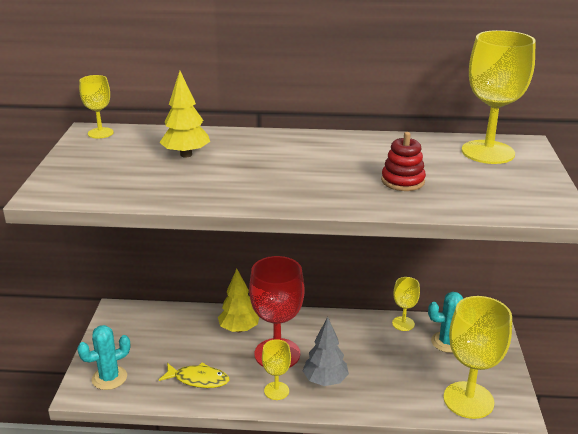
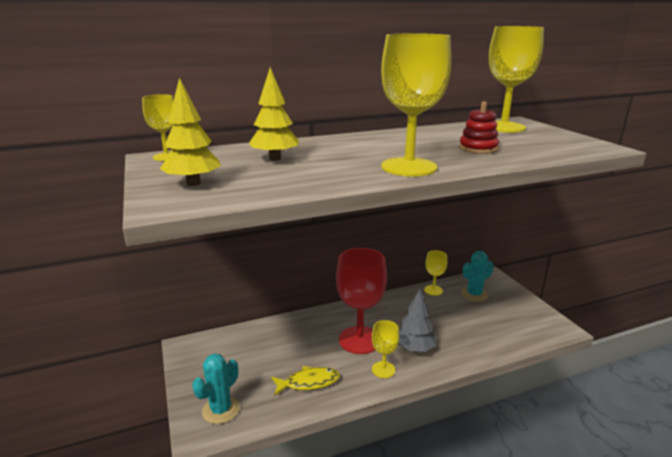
camera: 25 degrees left, 5 degrees down
yellow tree [218,269,259,332] -> yellow tree moved to [160,78,221,186]
yellow goblet [443,296,512,419] -> yellow goblet moved to [381,33,451,176]

